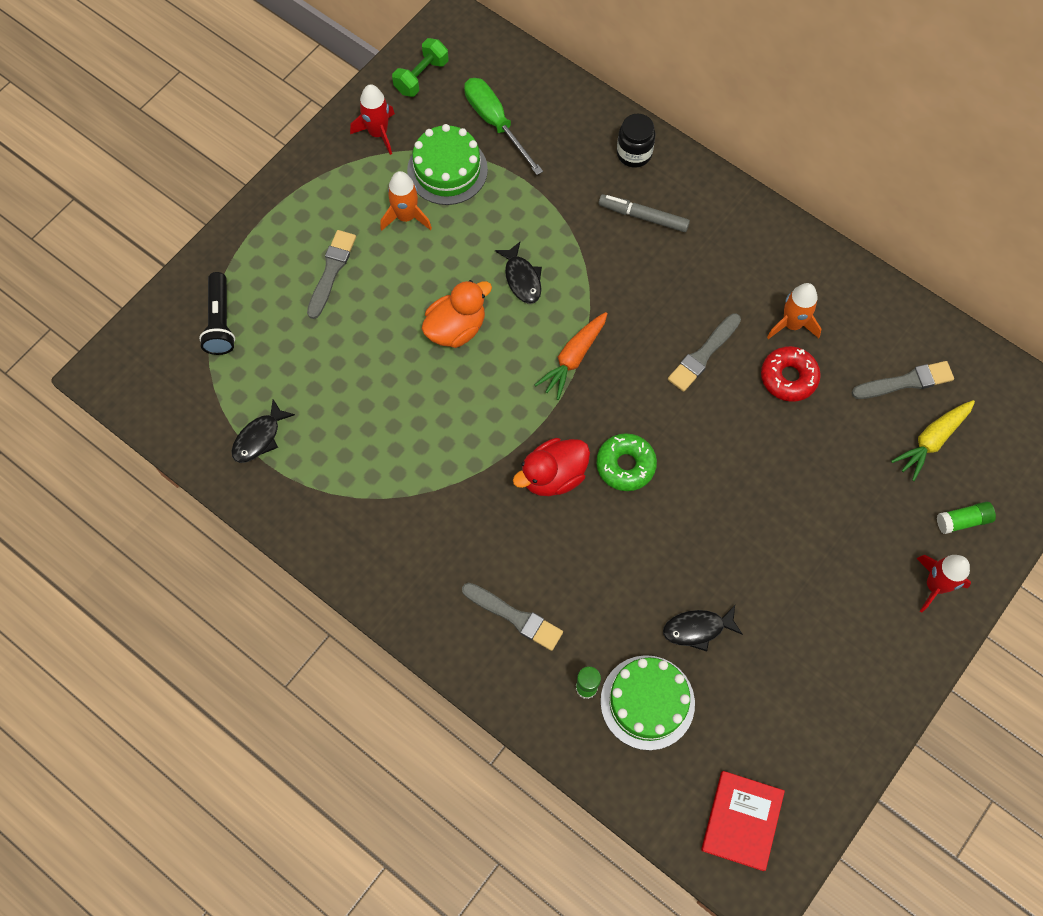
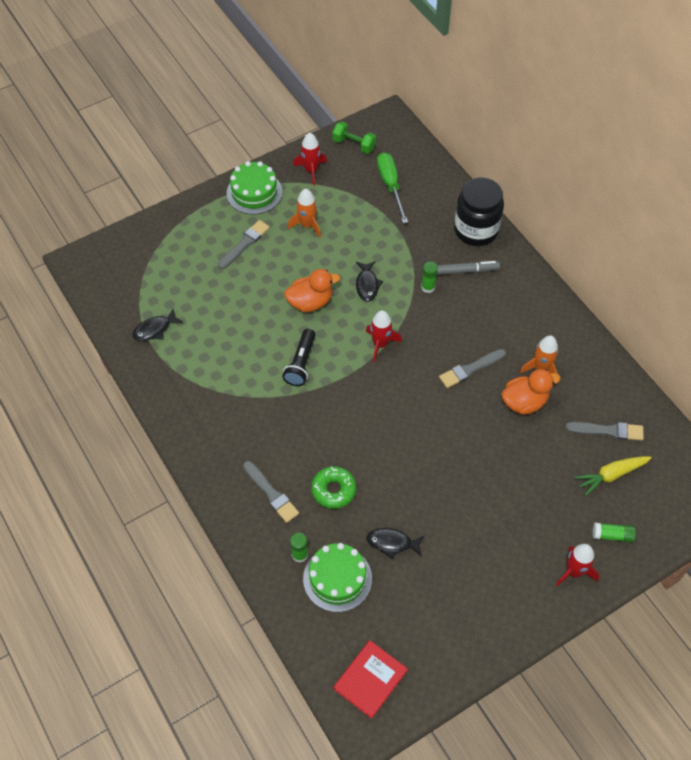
camera: 20 degrees right, 10 degrees down
black flashlight [199,272,235,355] -> black flashlight moved to [282,329,316,386]
green dumbbell [392,38,448,97] -> green dumbbell turned 60 degrees clockwise [332,122,376,154]
green cake [407,124,488,205] -> green cake moved to [227,161,282,214]
red duck [513,438,590,496] -> none
orange carrot [535,312,608,400] -> red rocket [366,310,402,362]
green donut [596,433,657,491] -> green donut moved to [311,466,356,509]
grey marker [598,194,690,232] -> grey marker turned 135 degrees clockwise [437,261,500,275]
black jar [617,114,655,168] -> black jar [454,178,504,246], size x1.76
red donut [761,346,821,402] -> orange duck [502,369,561,415]
none -> green glue stick [421,262,438,293]

